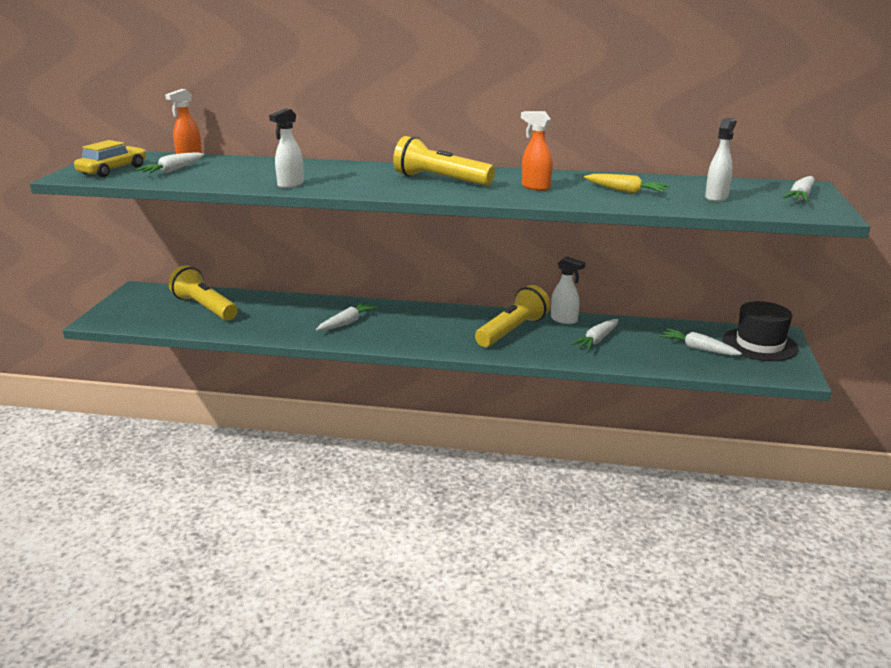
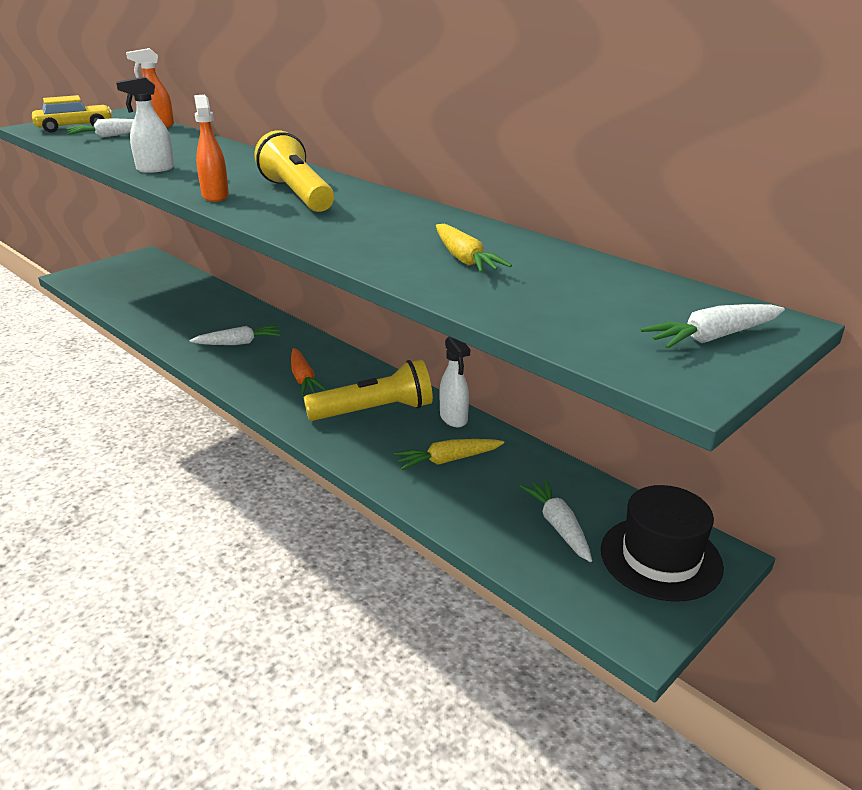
camera: 35 degrees right, 5 degrees up
yellow flashlight [168,265,238,320] -> none
orange spray bottle [521,111,553,191] -> orange spray bottle moved to [194,95,229,202]
white carrot [571,319,618,350] -> yellow carrot [394,439,504,470]
white spray bottle [705,118,737,202] -> none
none -> orange carrot [291,348,326,395]

